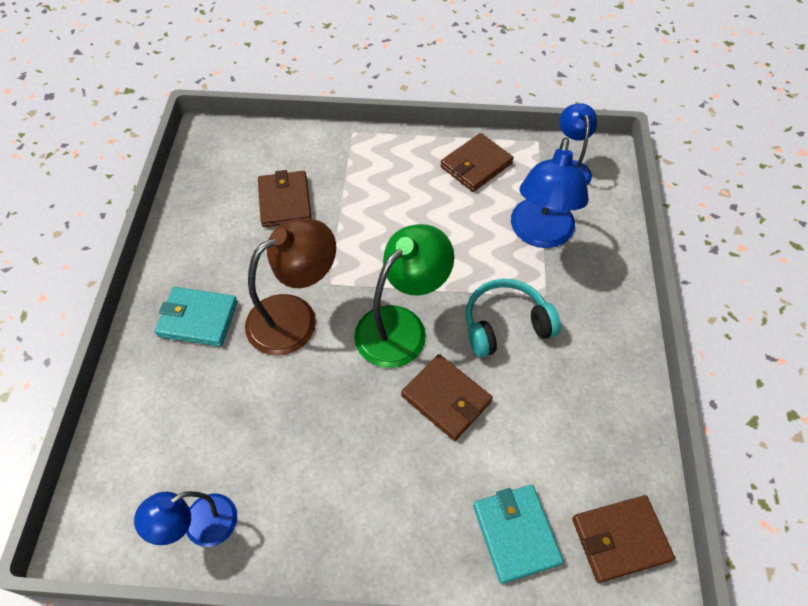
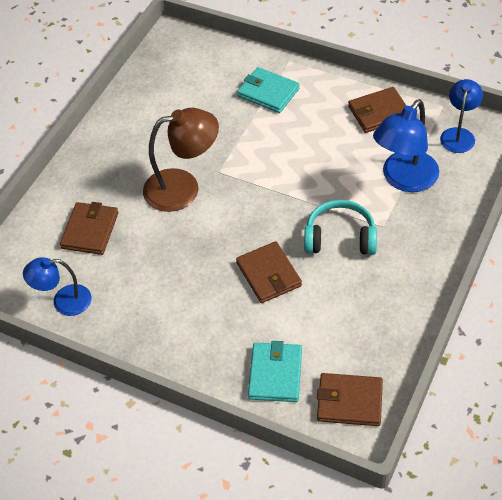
camera: 25 degrees right, 5 degrees down
turquoise wallet [155,287,238,347] -> turquoise wallet moved to [237,67,300,113]
brown wallet [258,170,312,227] -> brown wallet moved to [60,202,118,255]
green lamp [354,224,454,368] -> none

